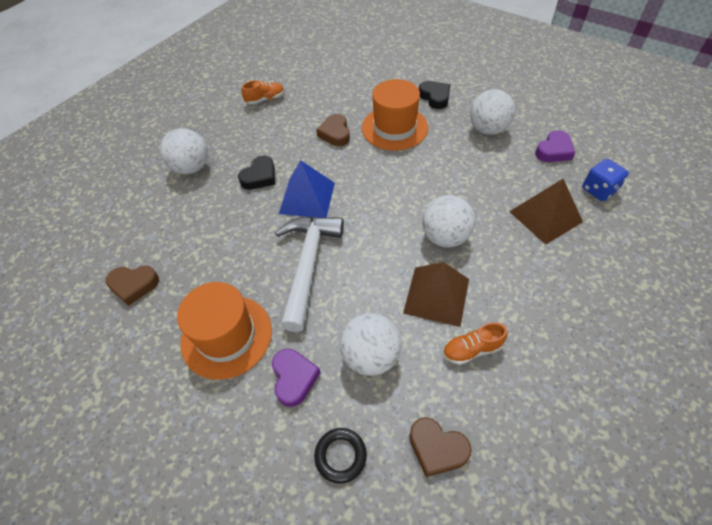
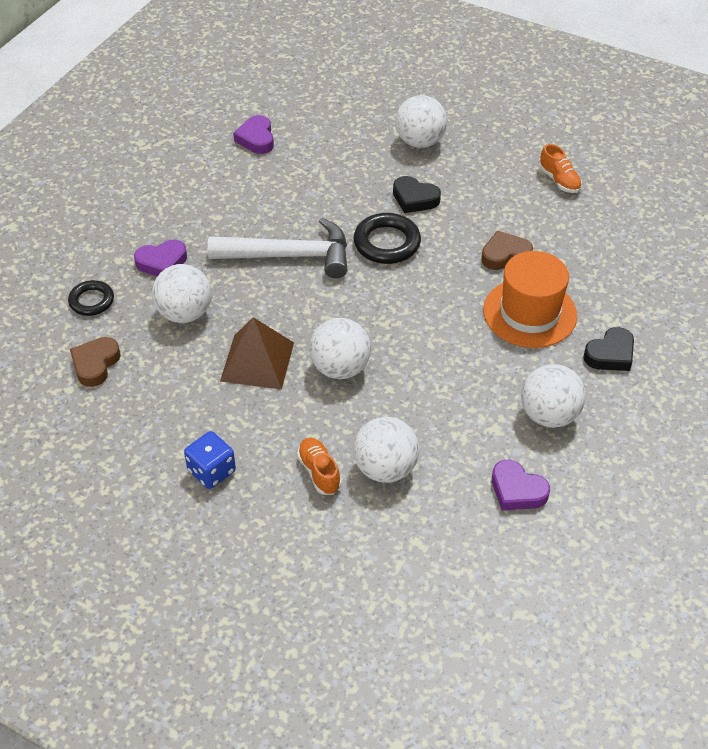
camera: 80 degrees right, 5 degrees down
brown heart [106,265,159,306] -> purple heart [233,115,274,154]
orange hat [177,282,272,380] -> none
blue pyramid [279,160,335,218] -> black ring [354,213,421,264]
orange shoe [443,322,508,365] -> orange shoe moved to [297,438,341,495]
brown pyramid [509,179,583,245] -> white ball [353,417,419,483]
blue dice [582,159,629,201] -> blue dice moved to [184,431,236,489]

